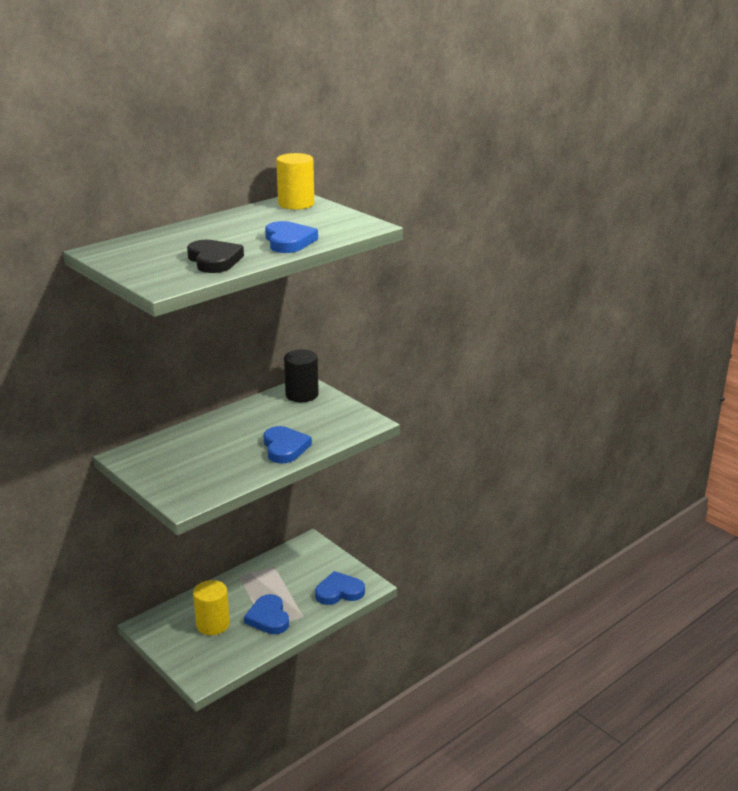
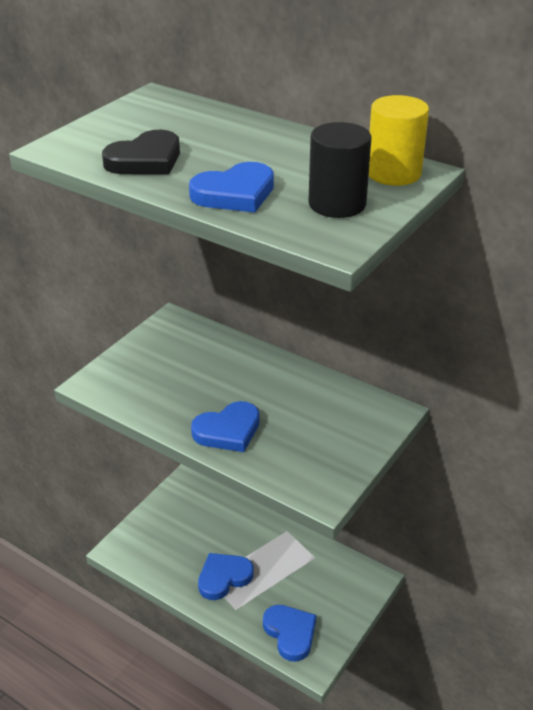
camera: 75 degrees right, 10 degrees up
yellow cylinder [193,580,230,635] -> none
black cylinder [284,350,319,402] -> black cylinder moved to [308,122,371,218]

